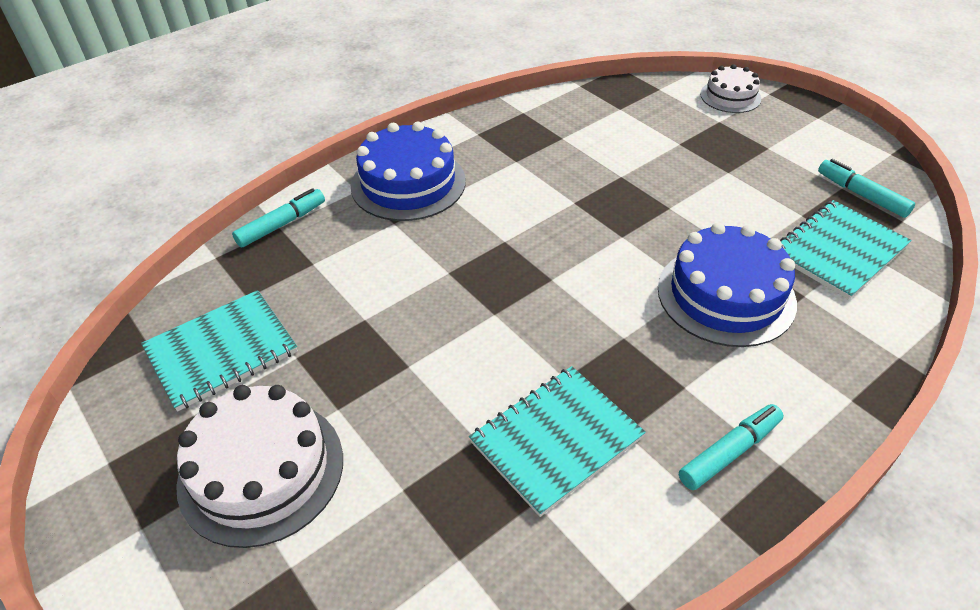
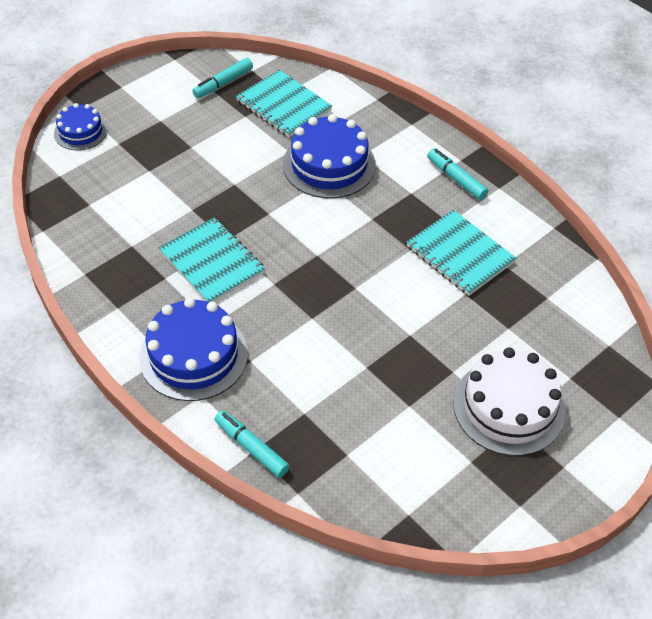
camera: 95 degrees left, 5 degrees up
turquoise notebook [141,290,298,411] -> turquoise notebook moved to [159,217,265,302]
white cake [700,64,761,113] -> blue cake [54,103,108,150]

